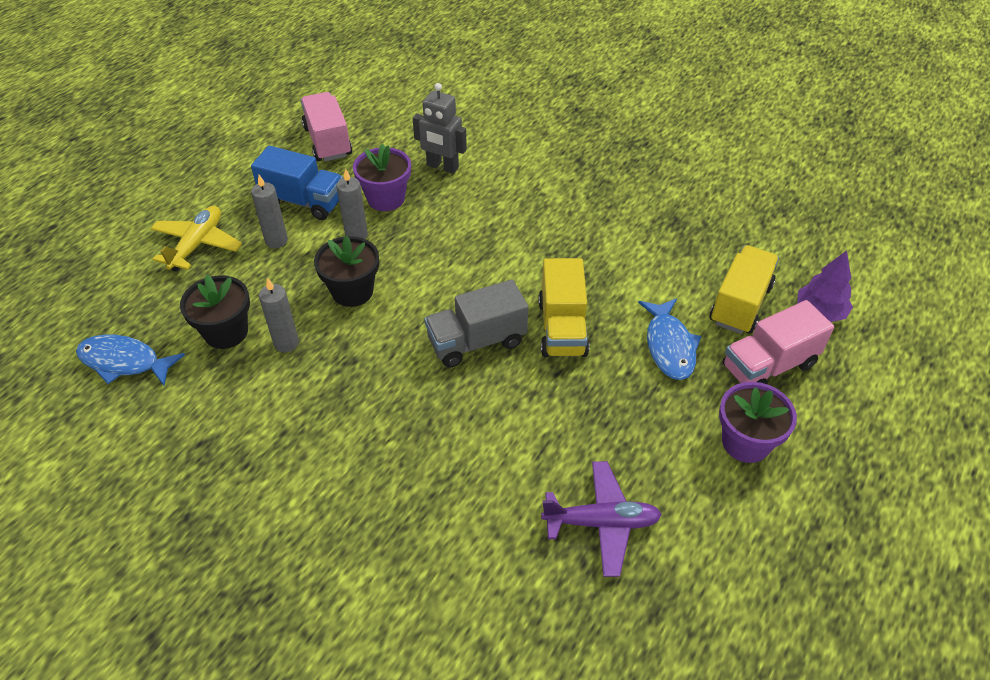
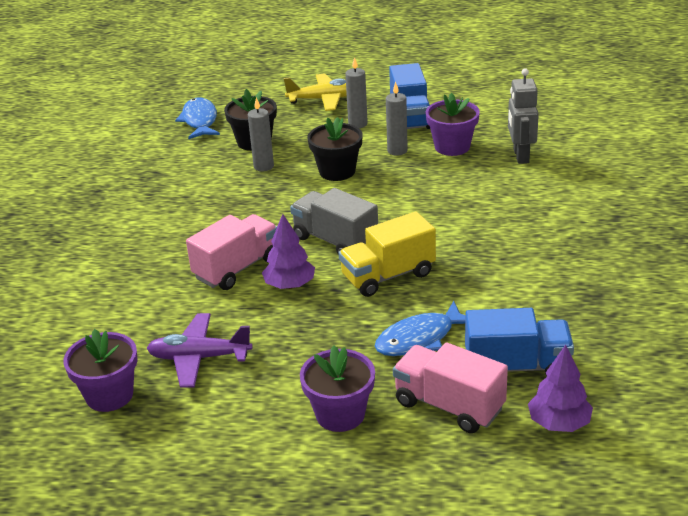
camera: 65 degrees right, 15 degrees down
pink truck [301,92,352,161] -> pink truck moved to [186,214,277,290]
purple plane [541,461,662,577] -> purple plane turned 120 degrees clockwise [147,313,253,388]
yellow truck [710,245,779,334] -> blue truck [465,308,574,376]
none -> purple flower pot [63,329,138,412]
none -> purple tree [262,214,315,289]

